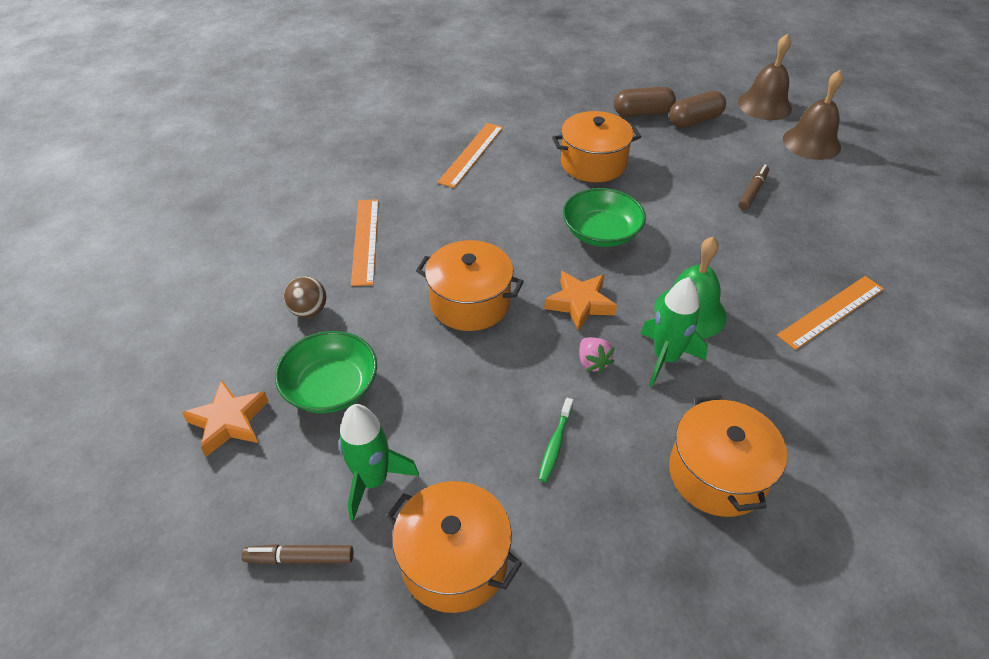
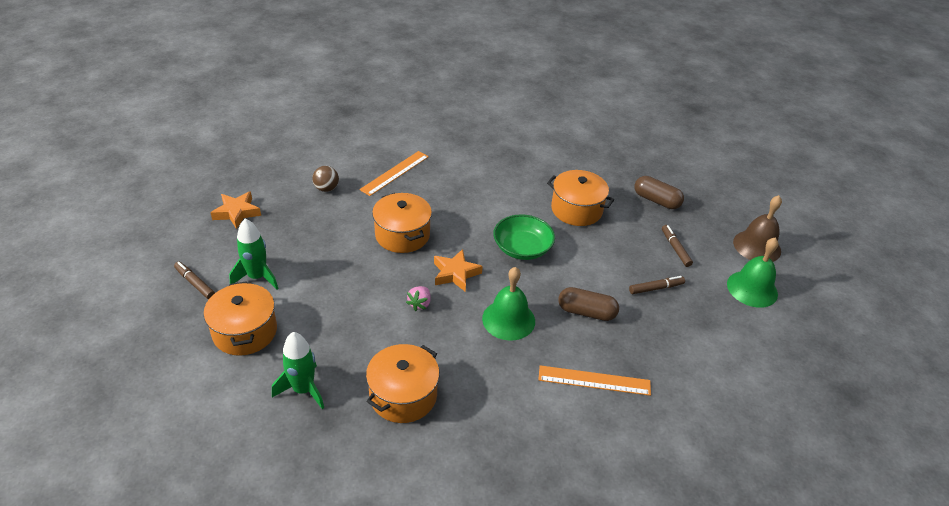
camera: 40 degrees right, 5 degrees down
green bowl [275,331,377,413] -> none
orange ruler [437,123,503,188] -> none
green toothbrush [539,398,573,482] -> none
green rocket [640,277,708,387] -> green rocket moved to [272,332,324,409]
brown capsule [669,91,726,128] -> brown capsule moved to [558,287,619,321]
brown bell [783,70,844,160] -> green bell [727,237,778,308]
none -> brown marker [662,225,693,267]

